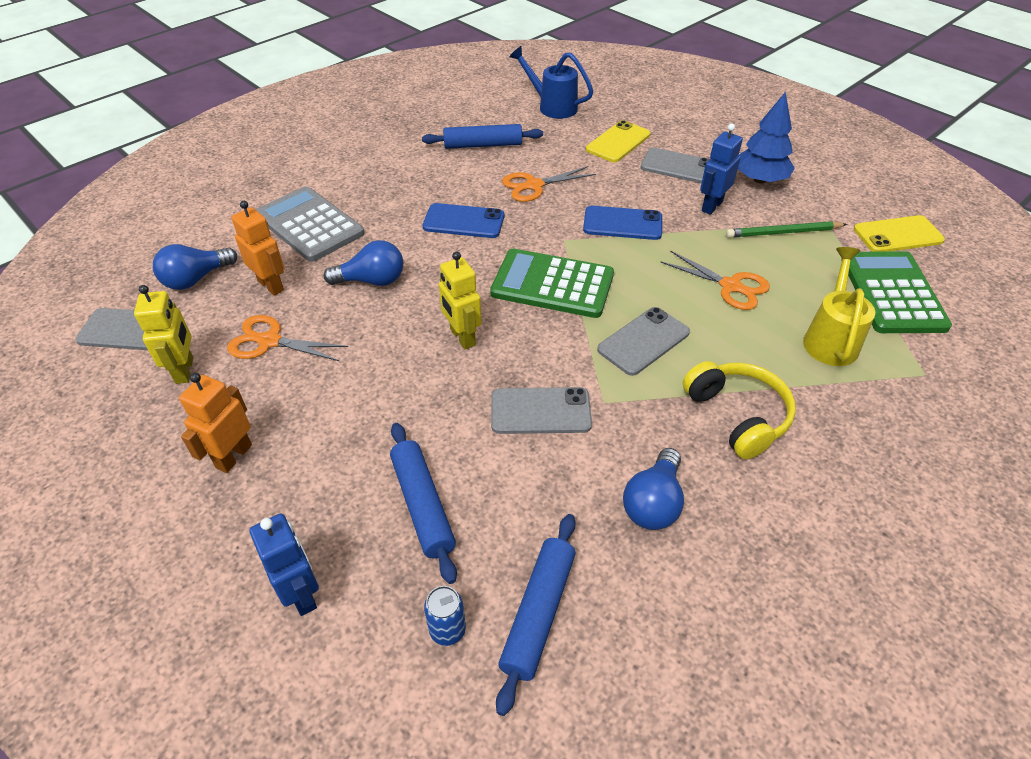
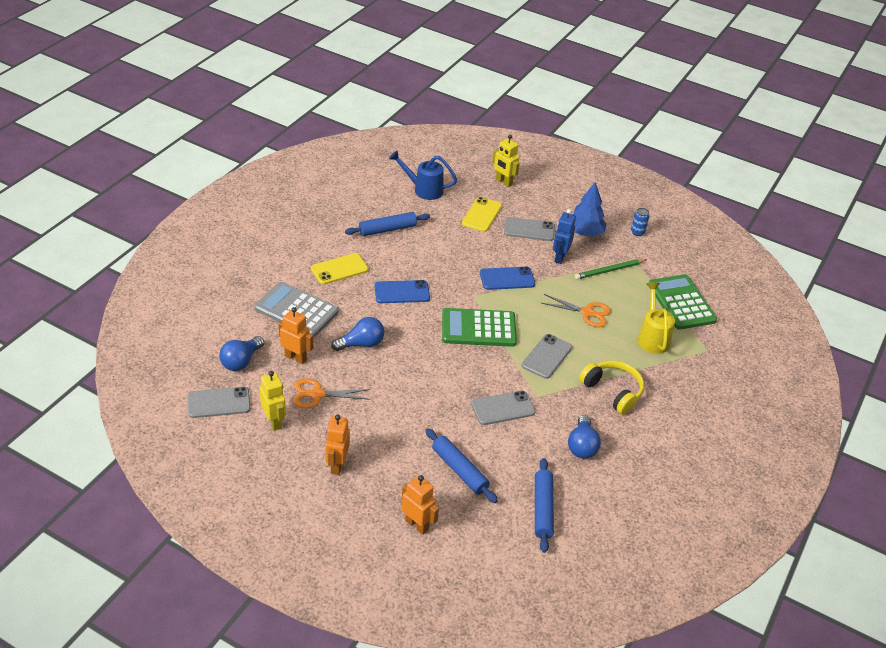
camera: 20 degrees left, 5 degrees down
blue robot [249,514,319,616] -> orange robot [402,475,439,535]
blue can [424,586,466,646] -> blue can moved to [631,208,649,236]
yellow robot [439,252,482,349] -> yellow robot moved to [492,135,520,187]
orange scissors [502,166,596,202] -> none
yellow phone [854,215,945,252] -> yellow phone moved to [311,253,368,285]

